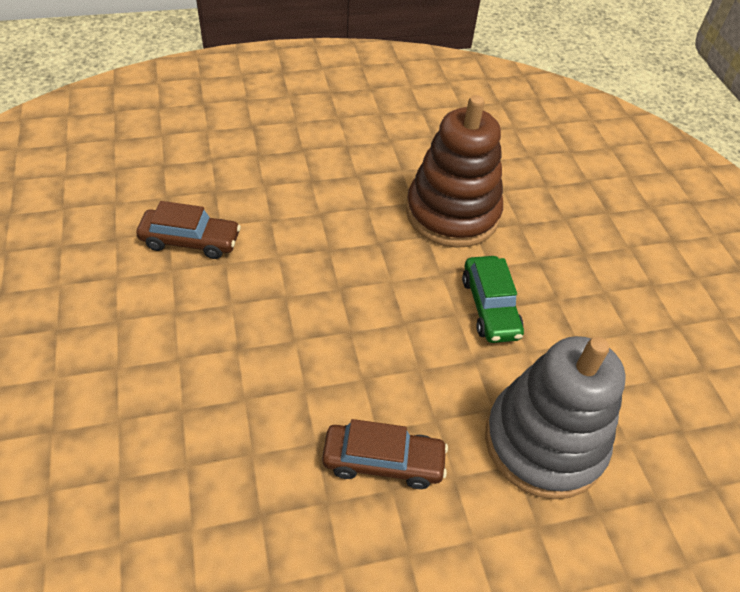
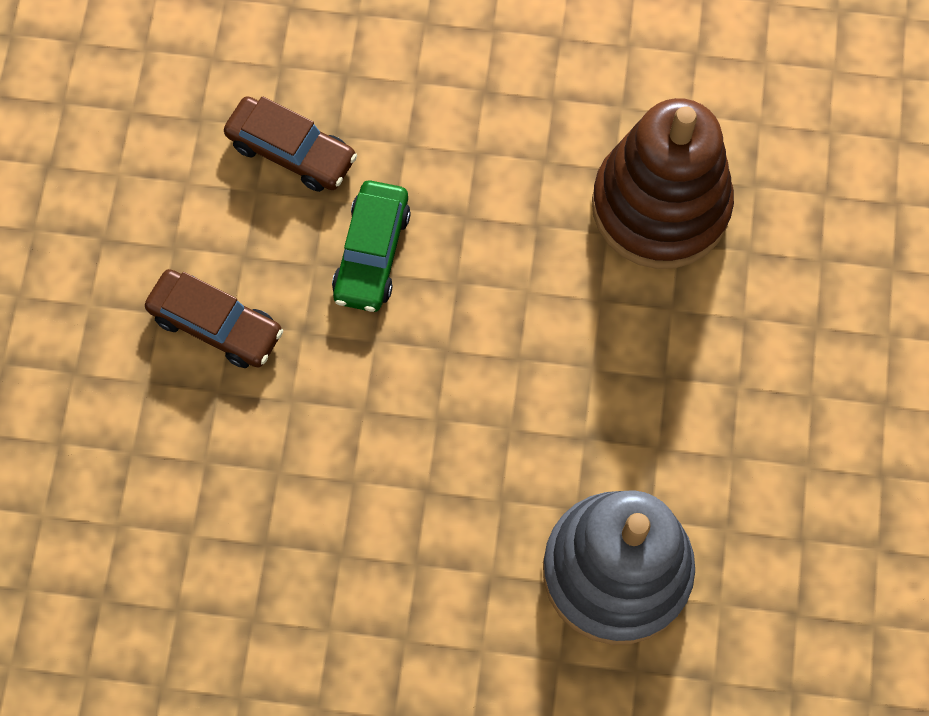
camera: 25 degrees right, 20 degrees up
brown car [322,419,448,489] -> brown car moved to [145,269,283,368]
green car [462,256,524,343] -> green car moved to [332,180,411,312]

